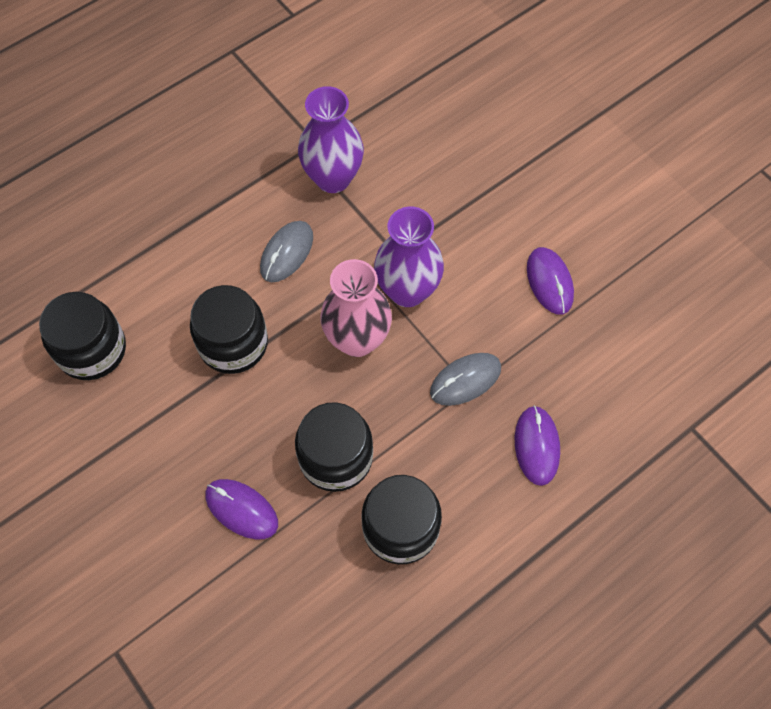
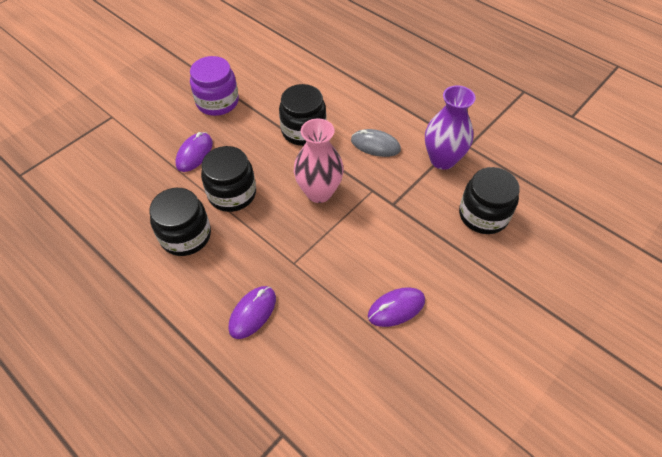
camera: 80 degrees right, 10 degrees down
black jar [39,292,126,380] -> black jar moved to [459,167,520,234]
purple vase [374,207,444,307] -> none
grey mouse [430,353,501,406] -> none
purple mouse [515,405,560,486] -> purple mouse turned 45 degrees counterclockwise [228,286,276,339]
none -> purple jar [190,56,239,116]

